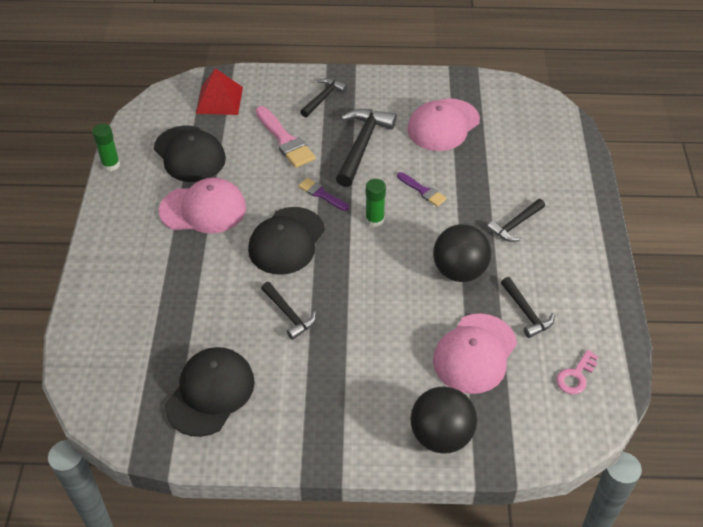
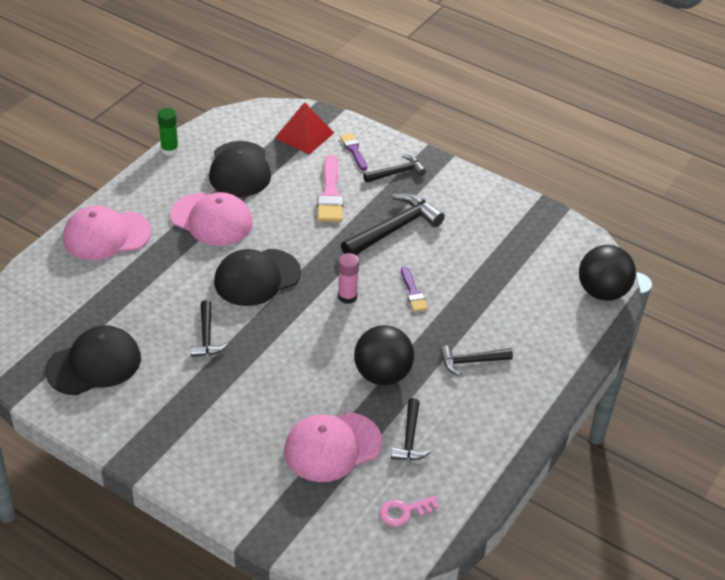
camera: 30 degrees right, 5 degrees down
purple brush [298,178,349,211] -> purple brush moved to [340,133,367,170]
green glue stick [365,179,386,227] -> pink glue stick [338,253,359,304]
pink cap [407,98,480,151] -> pink cap moved to [63,206,151,260]
black ball [410,387,477,454] -> black ball moved to [579,245,636,301]

